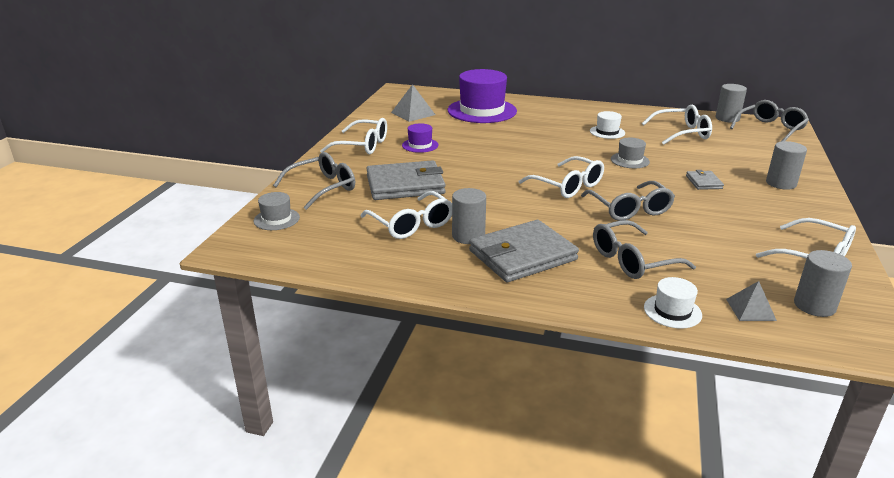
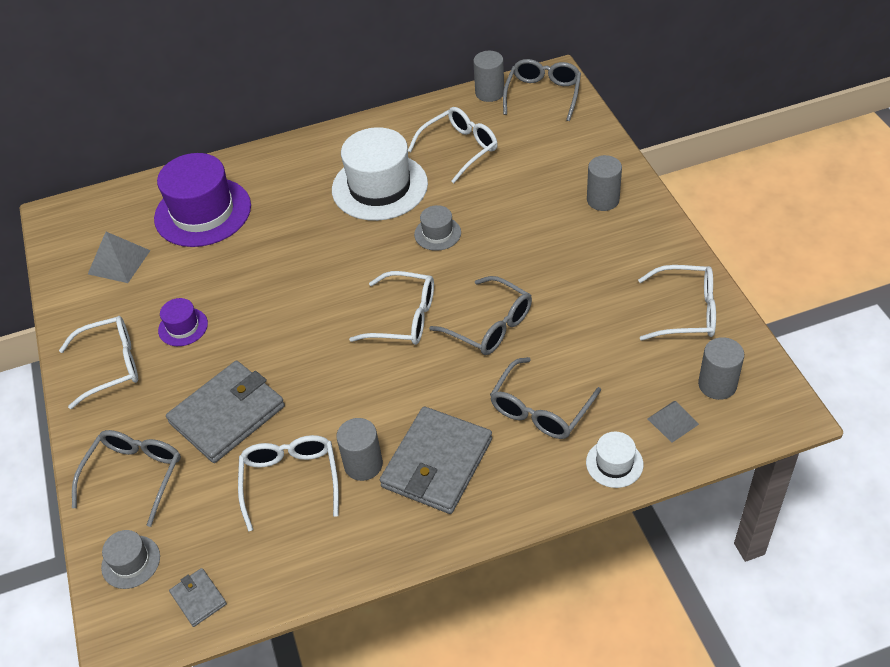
camera: 30 degrees left, 20 degrees up
white glasses [361,191,452,239] -> white glasses turned 120 degrees counterclockwise [238,435,339,531]
white hat [590,111,625,139] -> white hat [332,127,428,221], size x2.15
grey wallet [686,170,724,190] -> grey wallet moved to [169,568,227,627]

